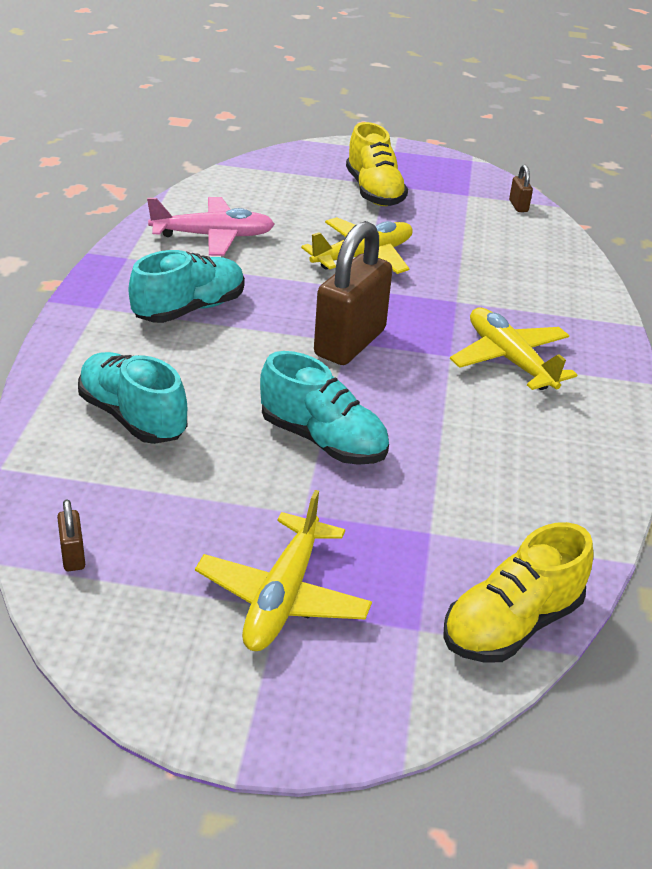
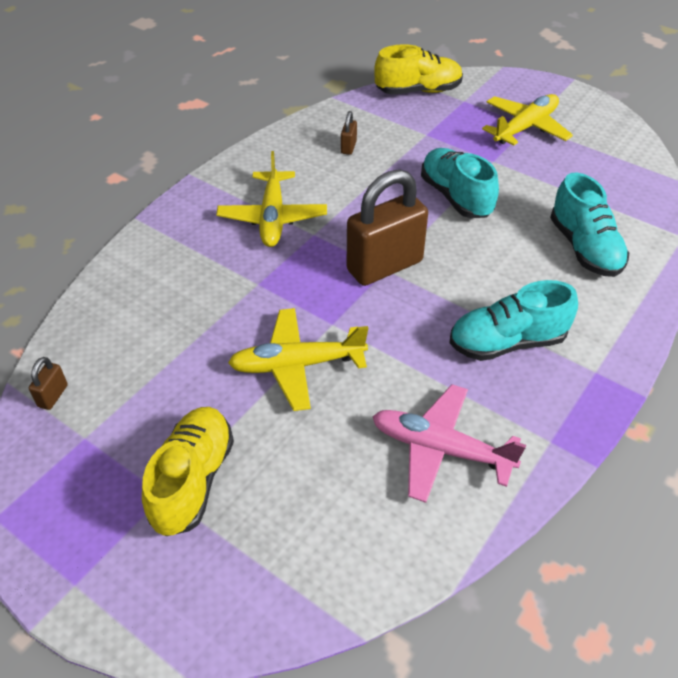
camera: 150 degrees left, 10 degrees up
brown padlock [57,499,85,571] -> brown padlock moved to [341,111,357,155]

